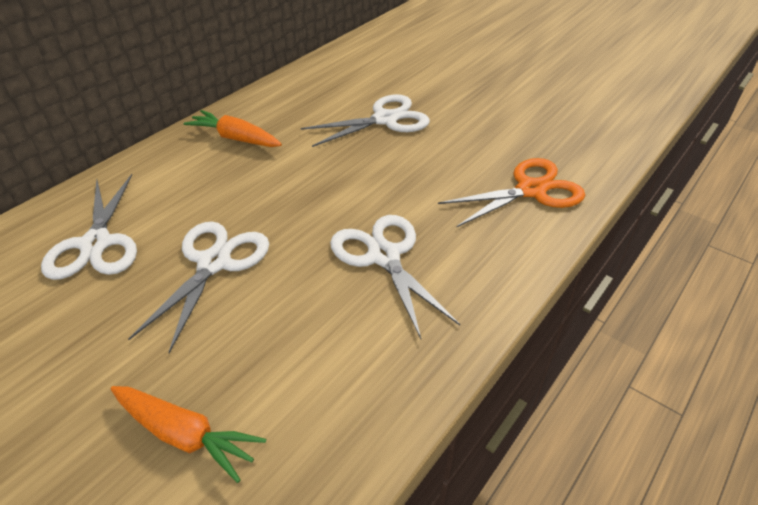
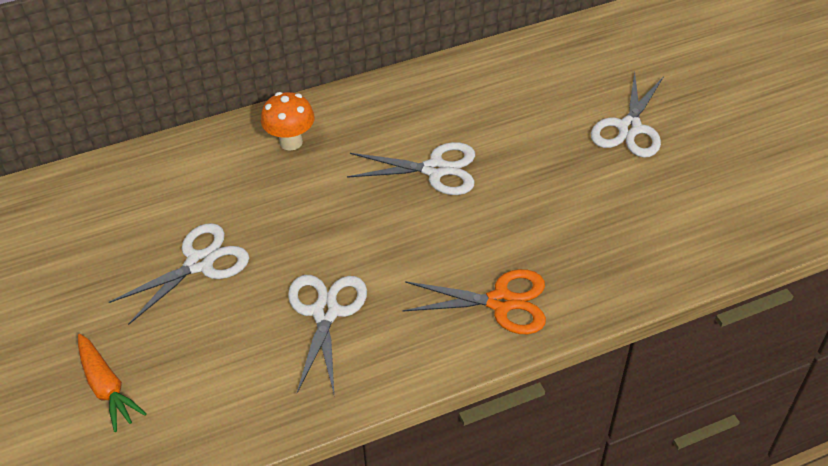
camera: 30 degrees right, 5 degrees up
white scissors [41,174,137,280] -> white scissors moved to [591,72,664,158]
orange carrot [184,110,282,147] -> orange mushroom [261,92,315,151]

